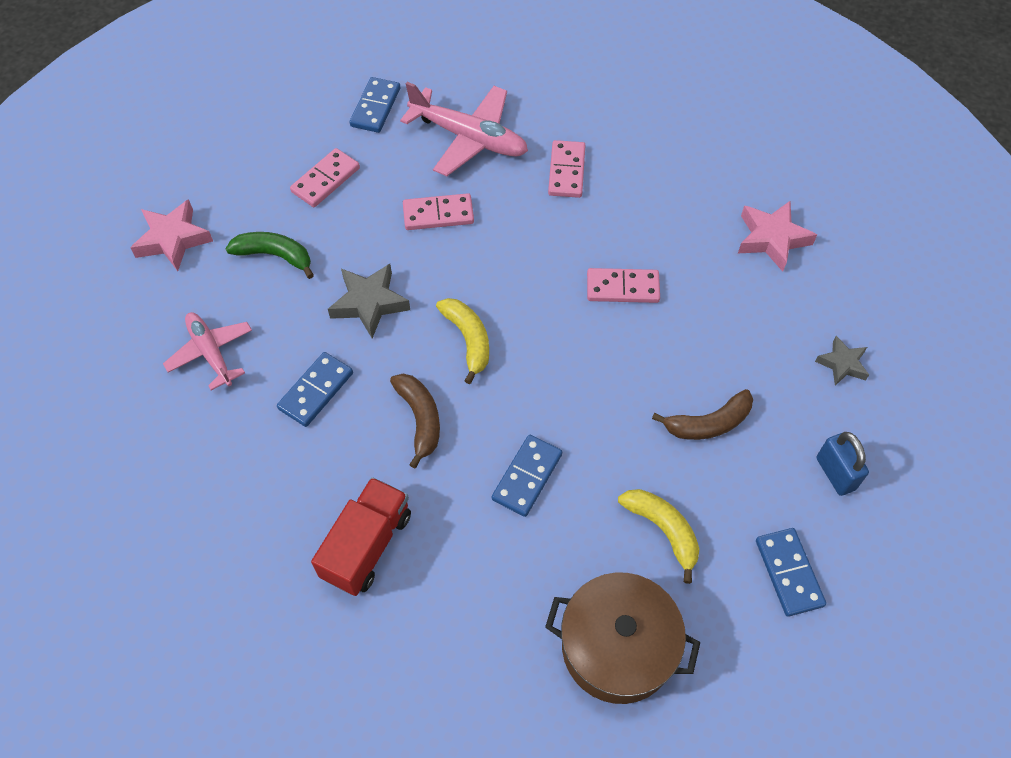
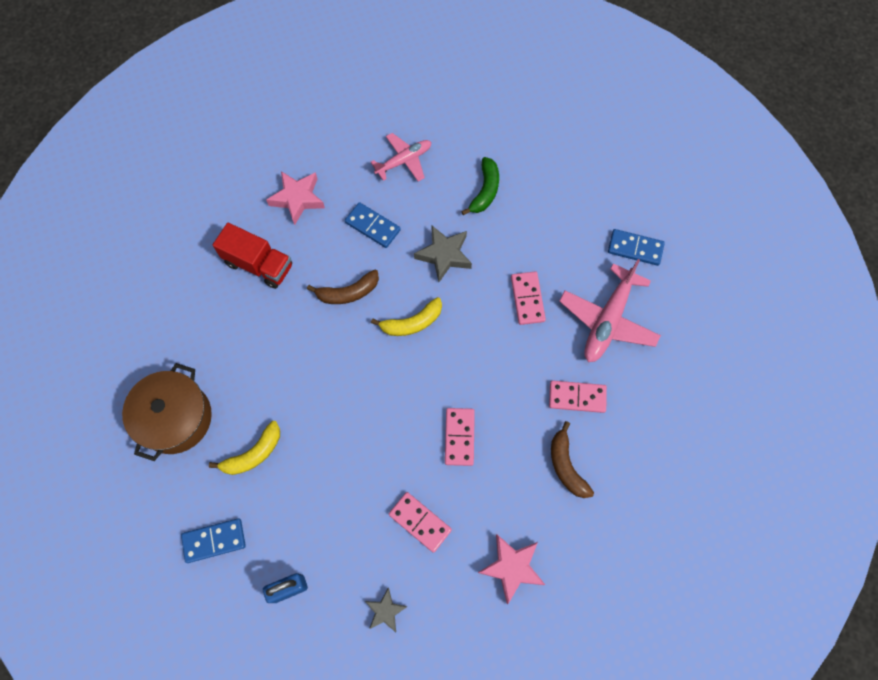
camera: 90 degrees right, 10 degrees up
pink star [130,199,213,271] -> pink star moved to [266,171,325,225]
pink domino [290,148,360,207] -> pink domino moved to [389,492,452,553]
blue domino [492,435,562,517] -> none
brown banana [652,389,753,440] -> brown banana moved to [551,421,594,498]

